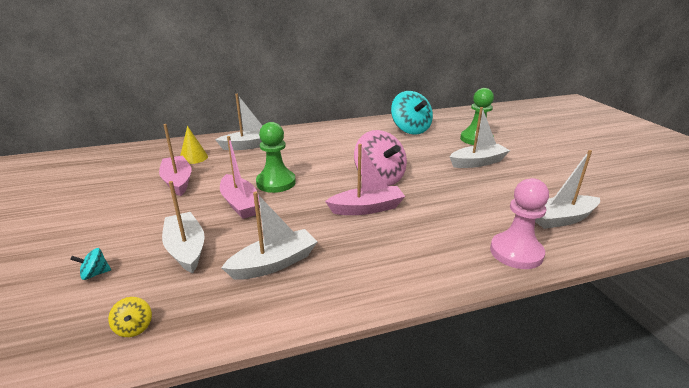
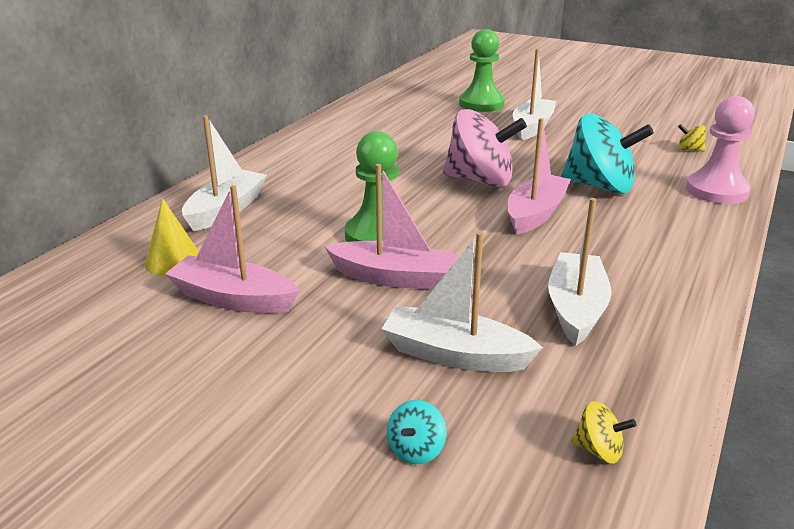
camera: 45 degrees left, 0 degrees up
turquoise spinning top [391,91,433,135] -> turquoise spinning top moved to [561,114,654,194]
white boat [535,150,600,229] -> yellow spinning top [678,124,706,151]

